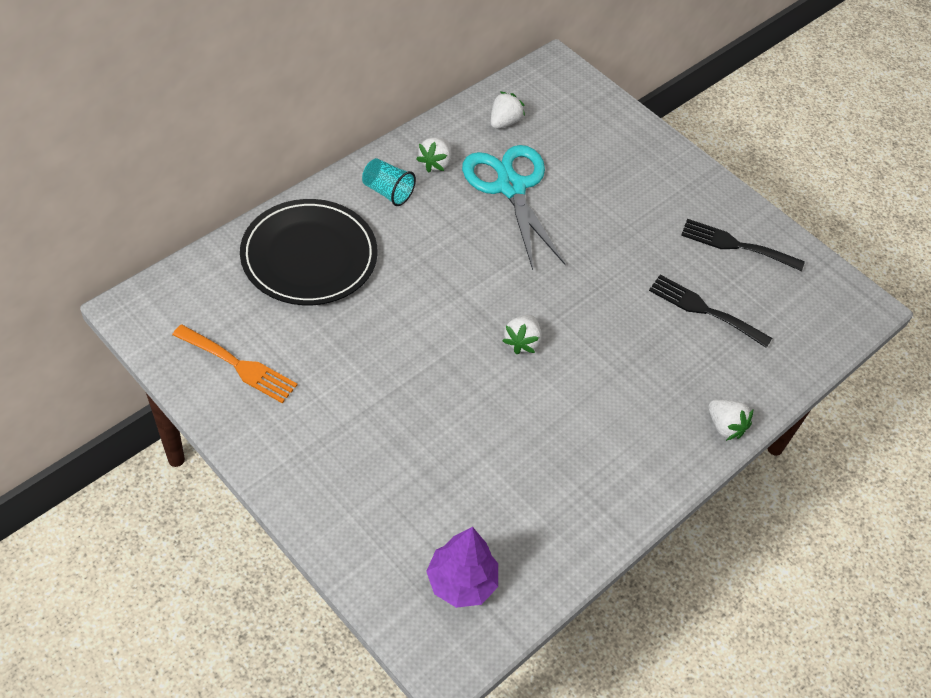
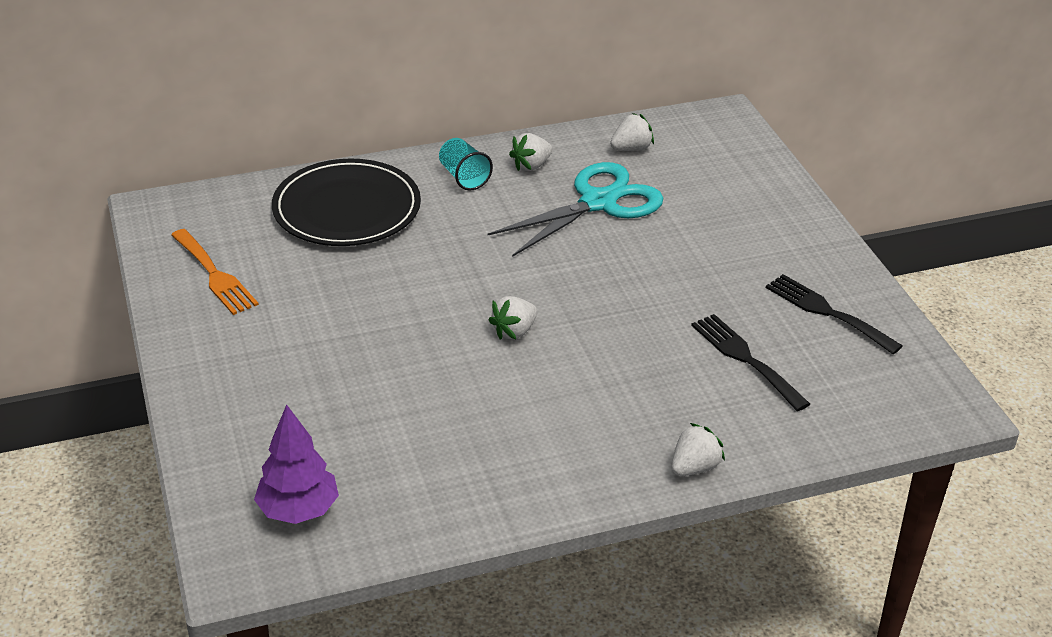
camera: 30 degrees right, 15 degrees down
turquoise scissors [462,145,566,270] -> turquoise scissors turned 45 degrees clockwise [487,162,664,257]
white strawberry [709,400,753,441] -> white strawberry turned 120 degrees counterclockwise [671,423,725,476]

